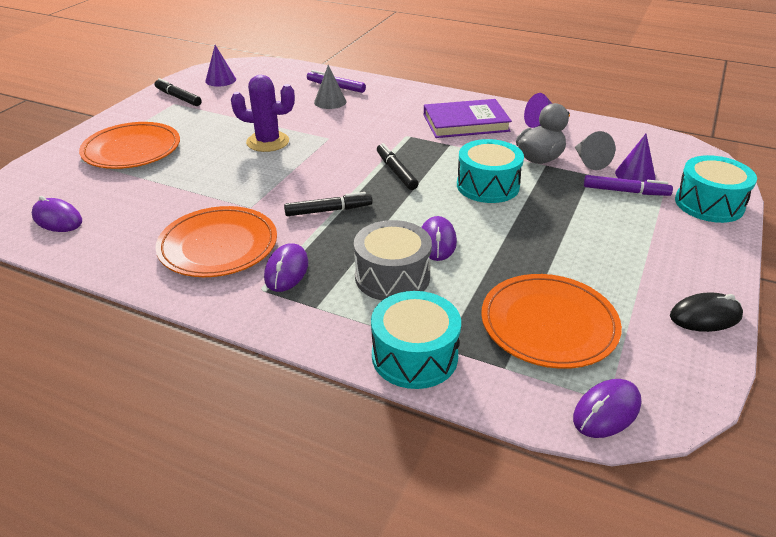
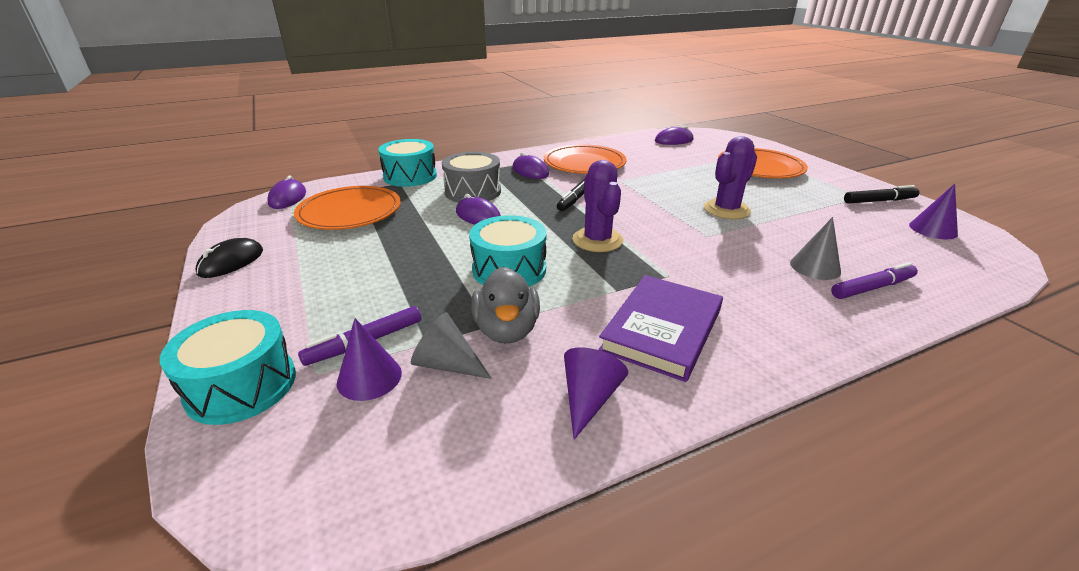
camera: 130 degrees right, 5 degrees down
black marker [377,143,418,190] -> purple cactus [572,160,623,252]

